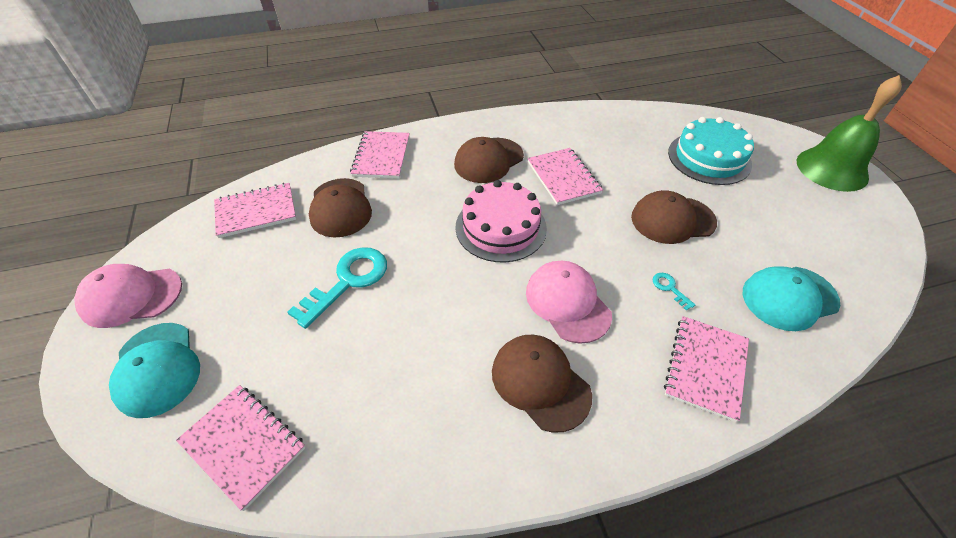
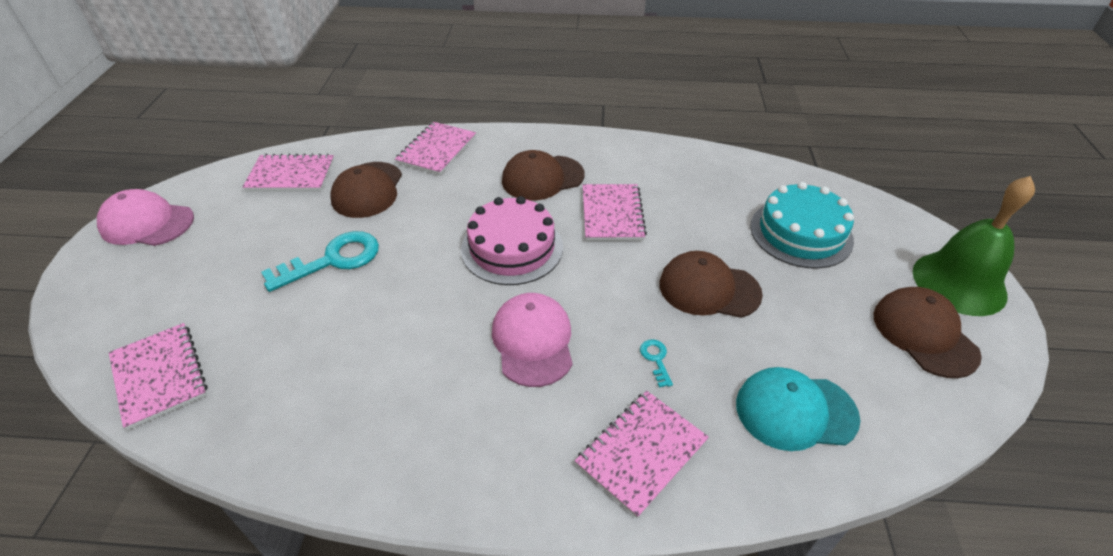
camera: 20 degrees right, 5 degrees down
turquoise cap [109,323,200,418] -> none
brown cap [492,335,592,433] -> brown cap moved to [873,287,982,378]

